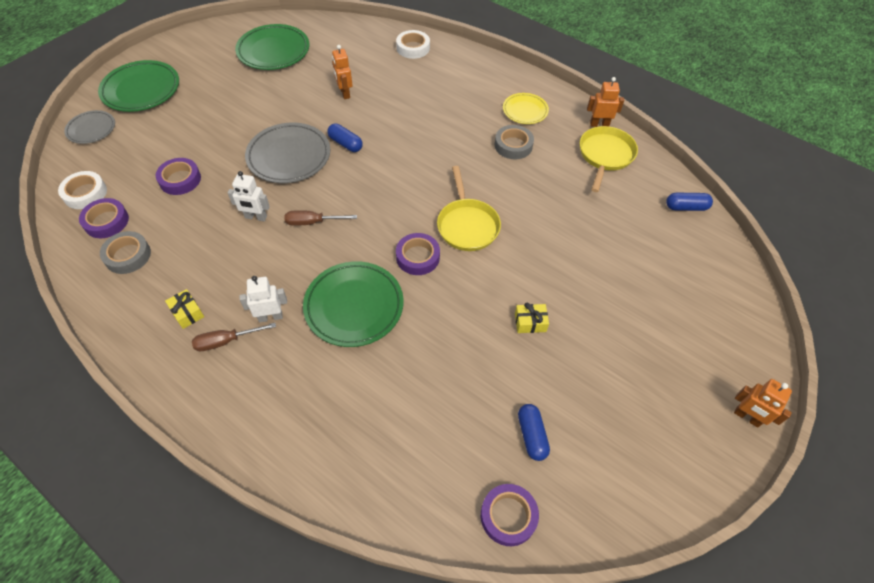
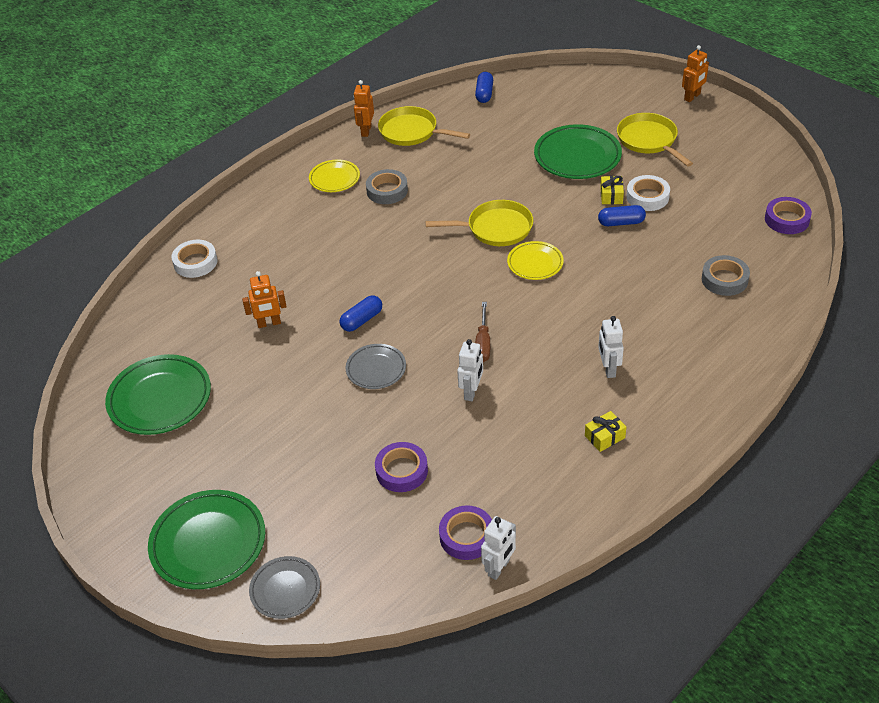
camera: 80 degrees left, 10 degrees down
white tape [58,171,107,209] -> white tape moved to [626,175,670,211]
grey tape [100,231,151,274] -> grey tape moved to [702,255,750,296]
brown screwdriver [192,323,276,351] -> none
grey plate [245,122,330,183] -> grey plate [346,344,406,389], size x0.59
green plate [303,261,404,347] -> green plate moved to [534,124,622,179]
purple tape [396,233,440,275] -> yellow plate [507,241,564,280]
blue capsule [518,404,550,461] -> blue capsule moved to [598,205,646,226]
none -> white robot [481,516,516,580]
none -> yellow pan [617,113,693,167]

